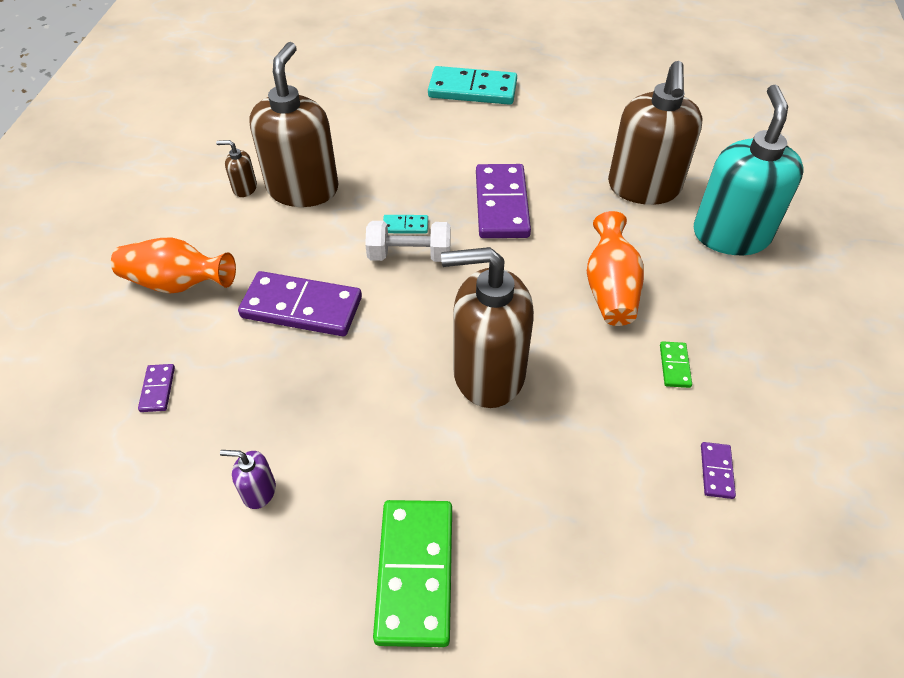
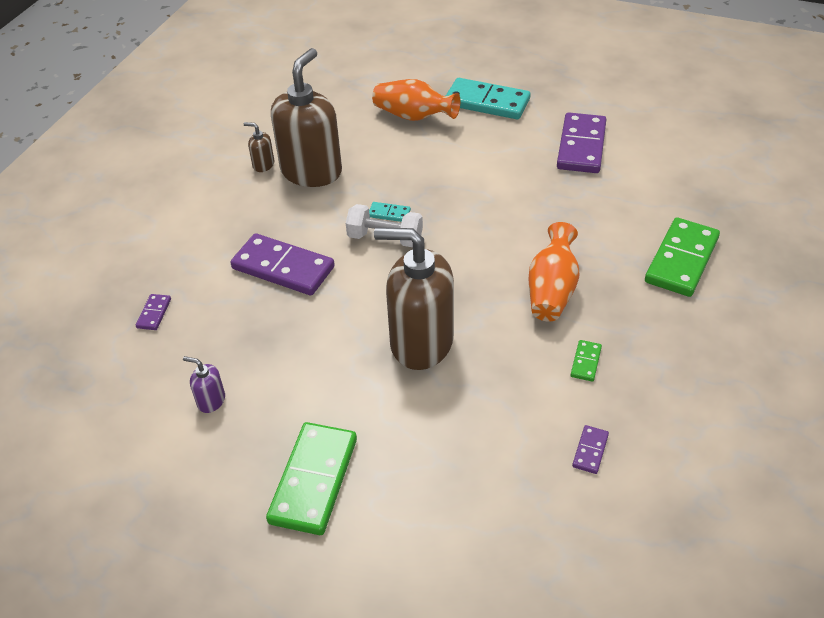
camera: 15 degrees right, 5 degrees down
orange vase [111,237,236,293] -> orange vase moved to [372,79,460,121]
purple domino [476,164,531,238] -> purple domino moved to [557,112,606,173]
brown soap dispenser [608,61,703,205] -> none
turquoise soap dispenser [694,85,804,255] -> green domino [645,217,720,297]

